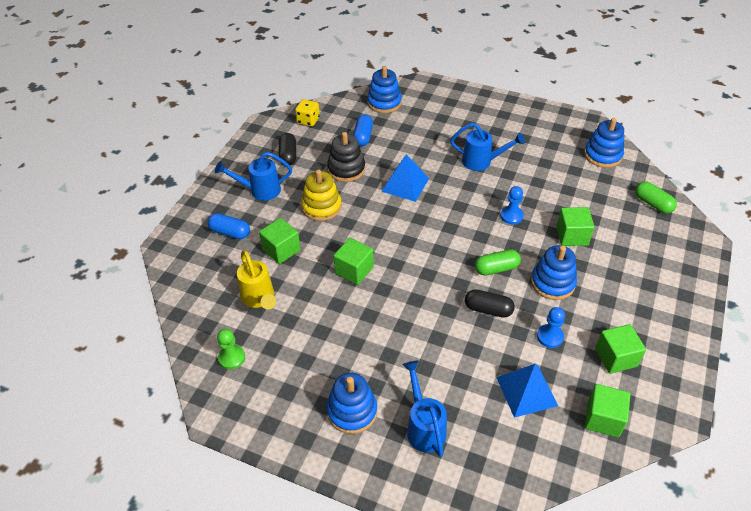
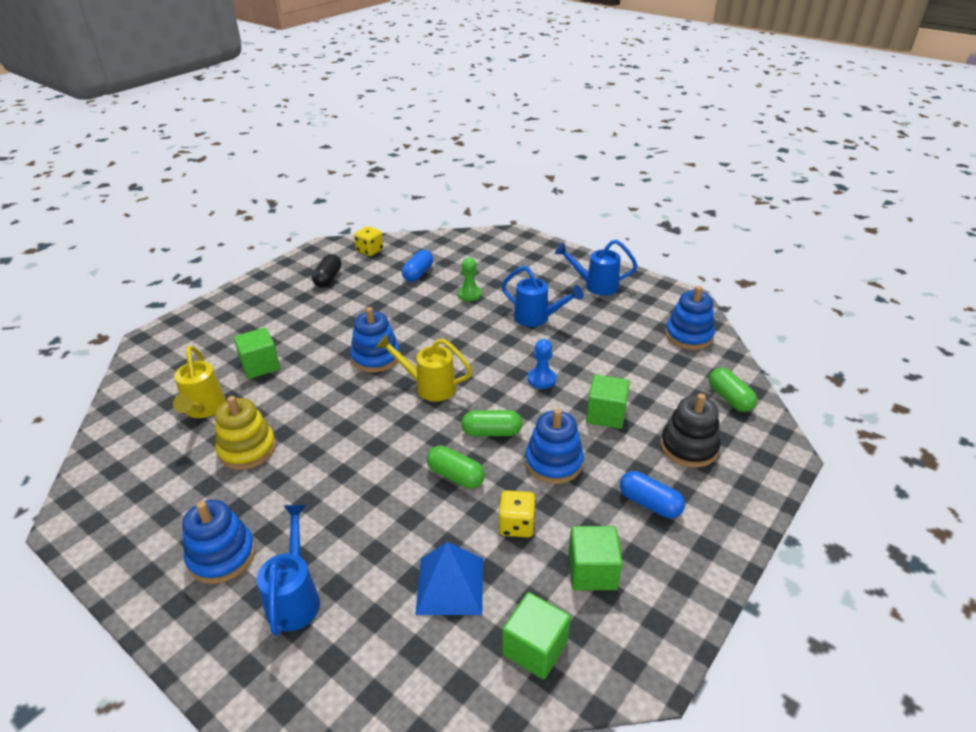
camera: 15 degrees right, 10 degrees down
blue capsule [208,213,250,239] -> blue capsule moved to [620,471,685,518]
blue watering can [215,152,292,201] -> blue watering can moved to [555,240,638,295]
green pawn [217,329,245,370] -> green pawn moved to [458,258,482,301]
yellow stacking toy [301,170,342,221] -> yellow stacking toy moved to [215,396,276,470]
black stacking toy [327,132,365,182] -> black stacking toy moved to [661,393,721,468]
green cube [333,238,374,285] -> none
blue stacking toy [367,66,402,113] -> blue stacking toy moved to [350,307,400,373]
blue pyramid [382,154,429,202] -> none
black capsule [465,289,515,318] -> green capsule [427,446,485,489]
blue pawn [537,307,565,348] -> yellow dice [498,490,536,538]
none -> yellow watering can [376,334,473,402]

